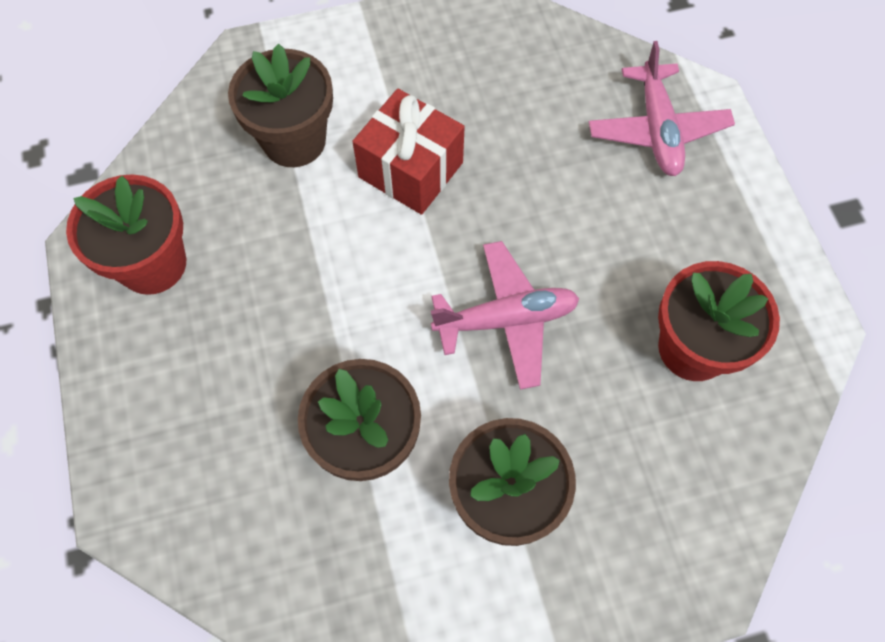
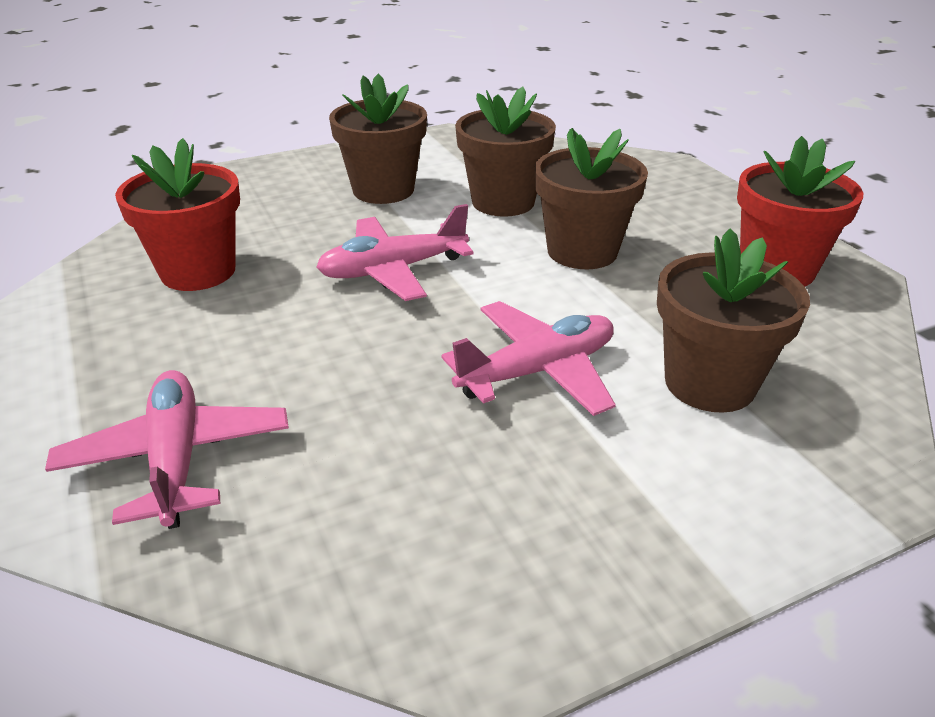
camera: 170 degrees right, 30 degrees down
red gift [352,89,465,215] -> pink plane [441,301,616,416]
none -> brown flower pot [535,128,648,269]

